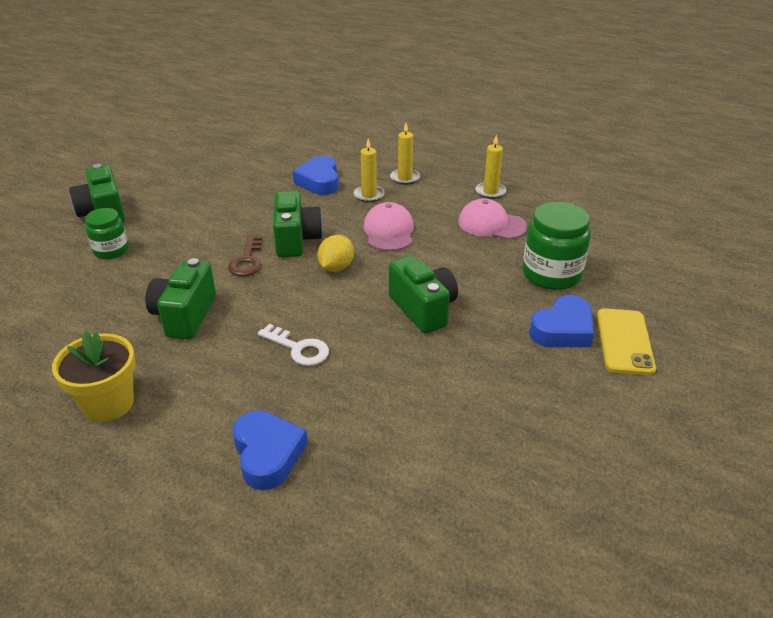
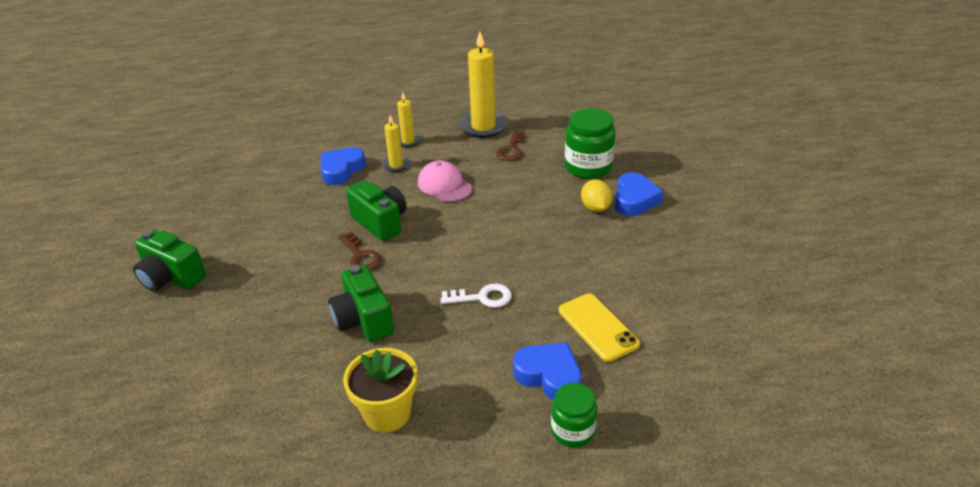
camera: 35 degrees left, 0 degrees up
green jar [85,208,129,259] -> green jar moved to [551,383,597,447]
blue heart [293,156,339,195] -> blue heart turned 75 degrees clockwise [321,147,366,185]
yellow lemon [317,235,354,272] -> yellow lemon moved to [581,179,612,212]
green camera [389,256,458,334] -> none
pink cap [458,198,528,239] -> brown key [496,131,525,161]
yellow candle [476,134,506,199] -> yellow candle [459,31,508,138], size x1.88
yellow phone [597,308,656,375] -> yellow phone moved to [559,294,640,362]

